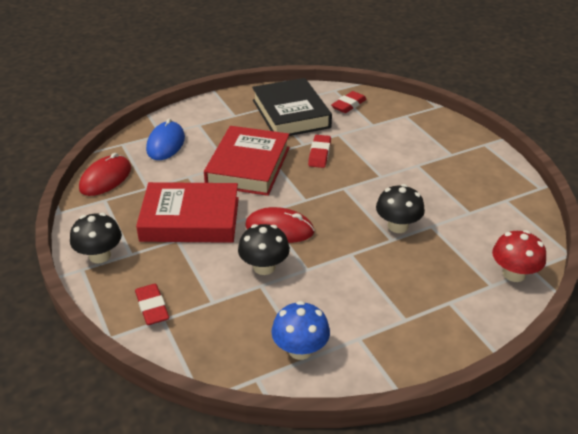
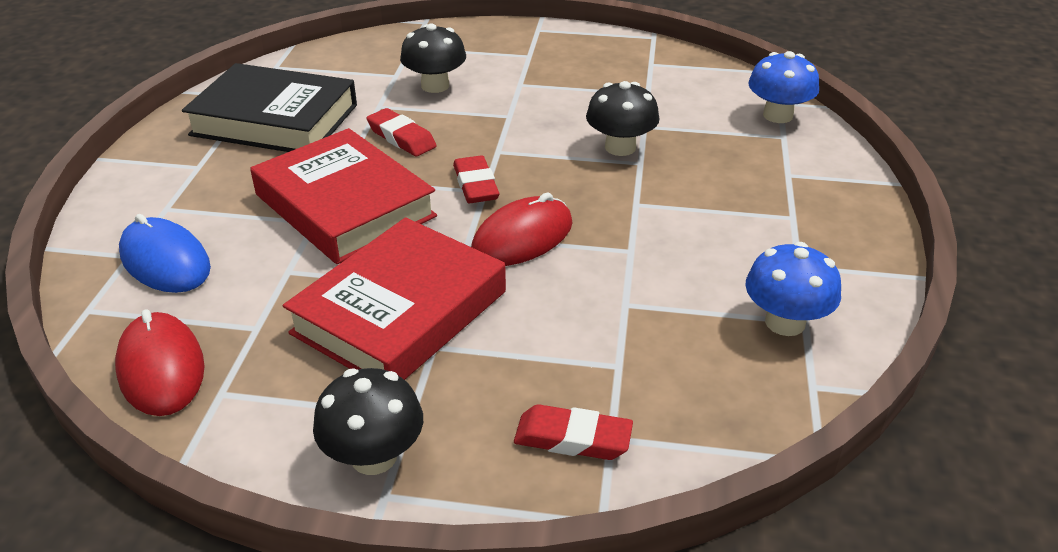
camera: 55 degrees left, 0 degrees up
black mushroom [238,224,290,275] -> black mushroom moved to [400,24,466,93]
red eraser [331,91,367,113] -> red eraser moved to [453,155,500,203]
red mushroom [492,230,546,282] -> blue mushroom [748,51,819,123]

